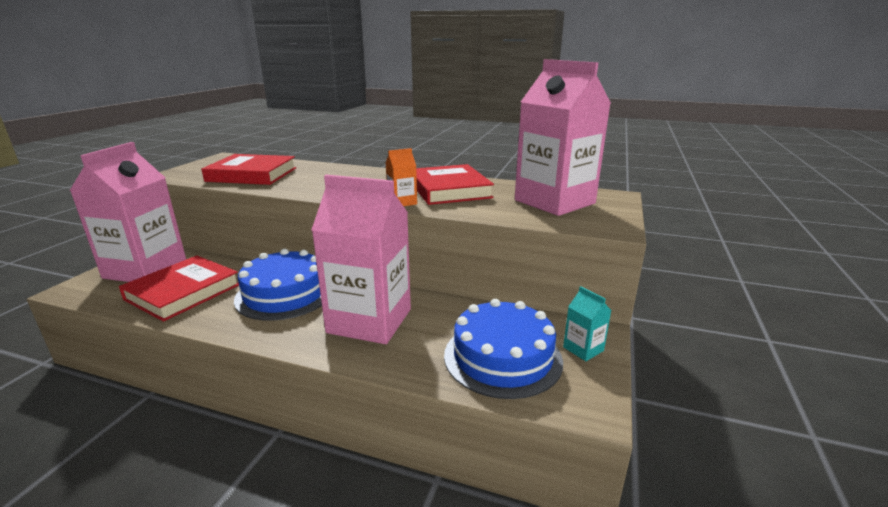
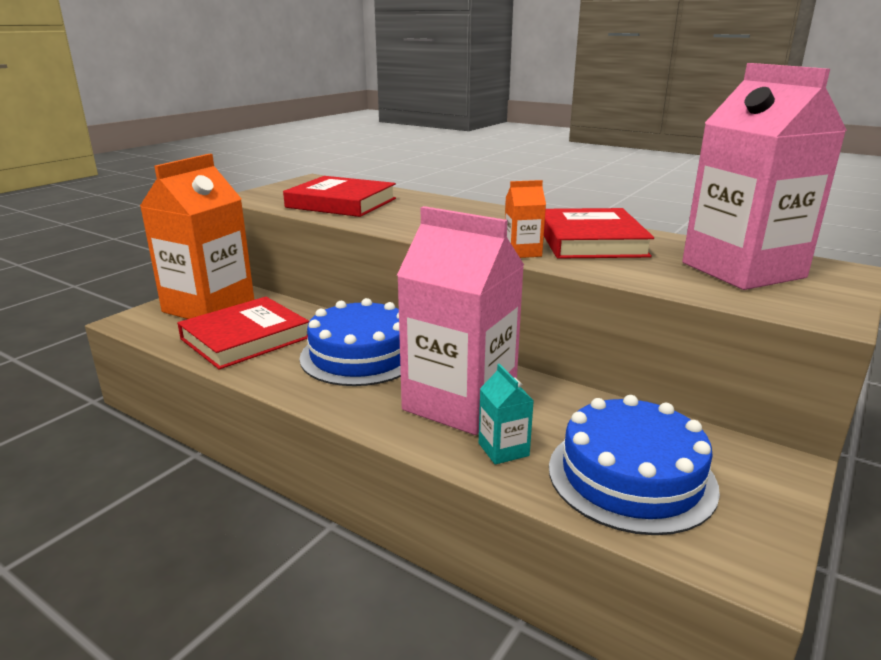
camera: 15 degrees right, 0 degrees up
pink carton [70,142,186,282] -> orange carton [140,154,254,319]
turquoise carton [563,286,611,361] -> turquoise carton moved to [479,364,534,465]

